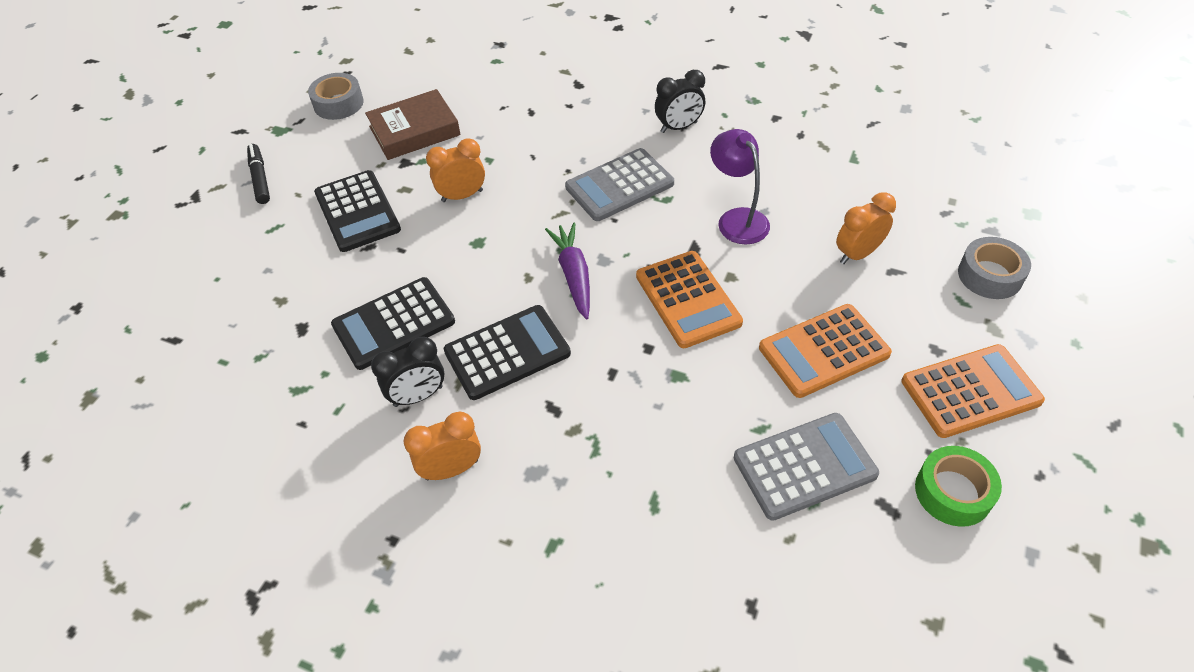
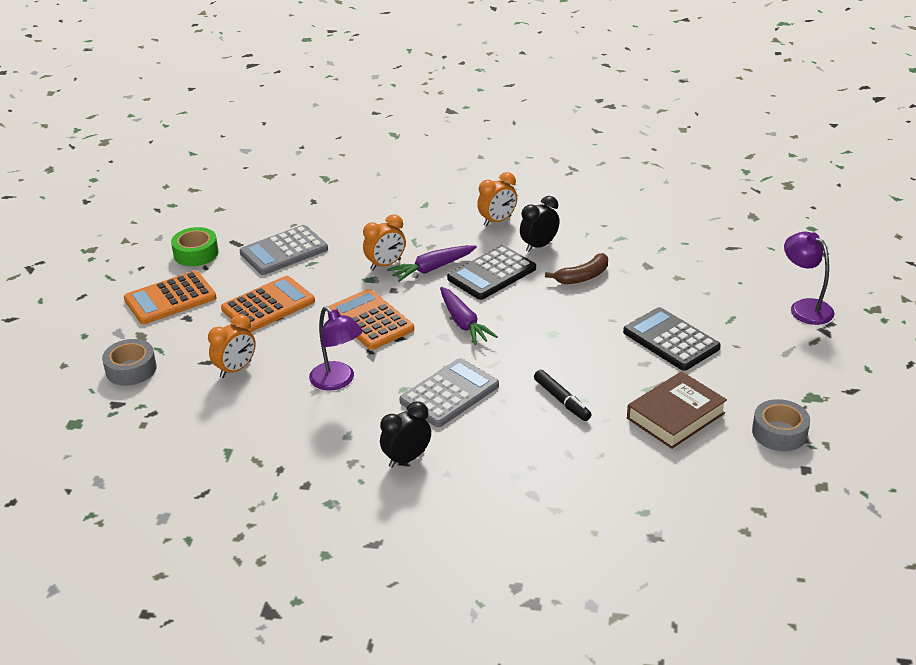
camera: 165 degrees right, 15 degrees down
black marker [247,144,270,204] -> black marker moved to [534,370,592,421]
black calculator [331,277,455,370] -> brown banana [545,253,608,284]
orange clock [426,138,485,202] -> orange clock moved to [363,214,406,270]
none -> purple carrot [387,245,477,282]
none -> purple lamp [784,231,835,325]

